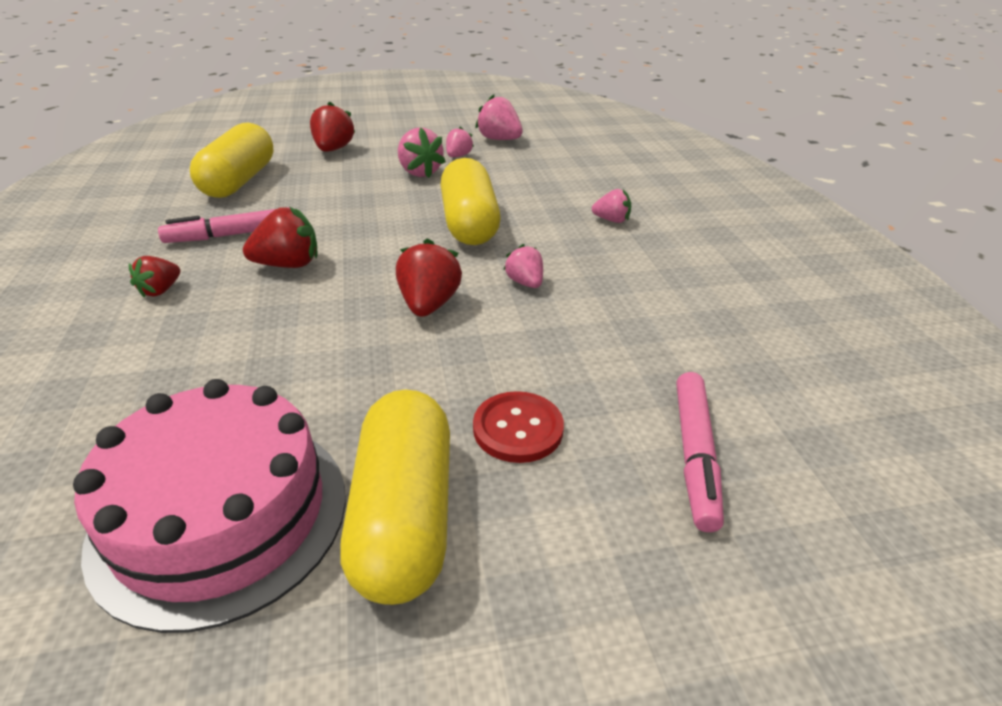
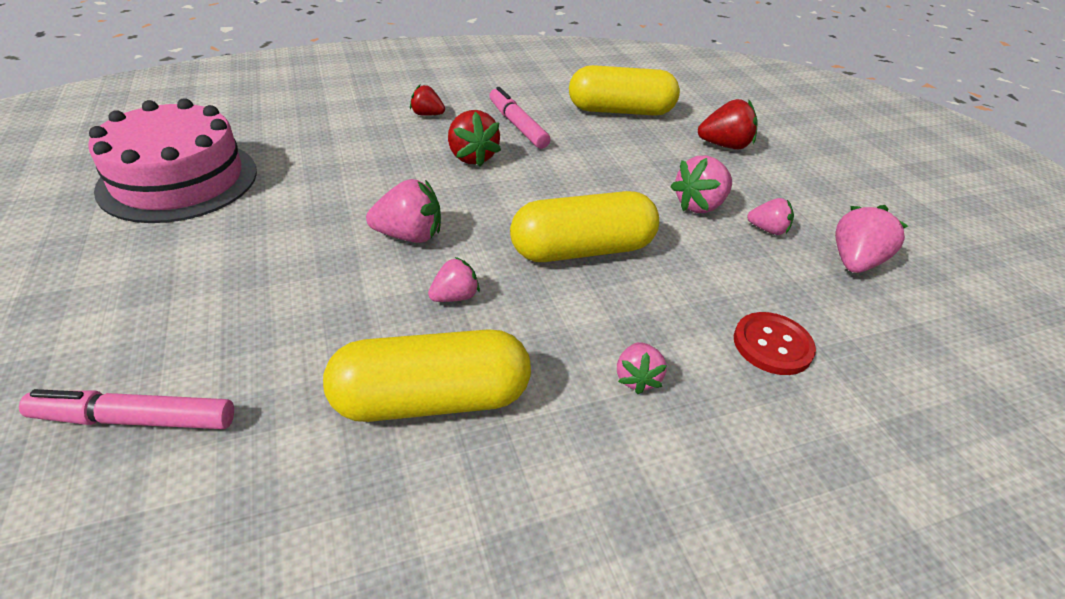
camera: 80 degrees right, 5 degrees up
yellow capsule [340,390,450,605] -> yellow capsule moved to [323,329,531,422]
red strawberry [396,238,462,317] -> pink strawberry [366,179,441,243]
red button [473,391,564,463] -> red button moved to [734,312,816,375]

